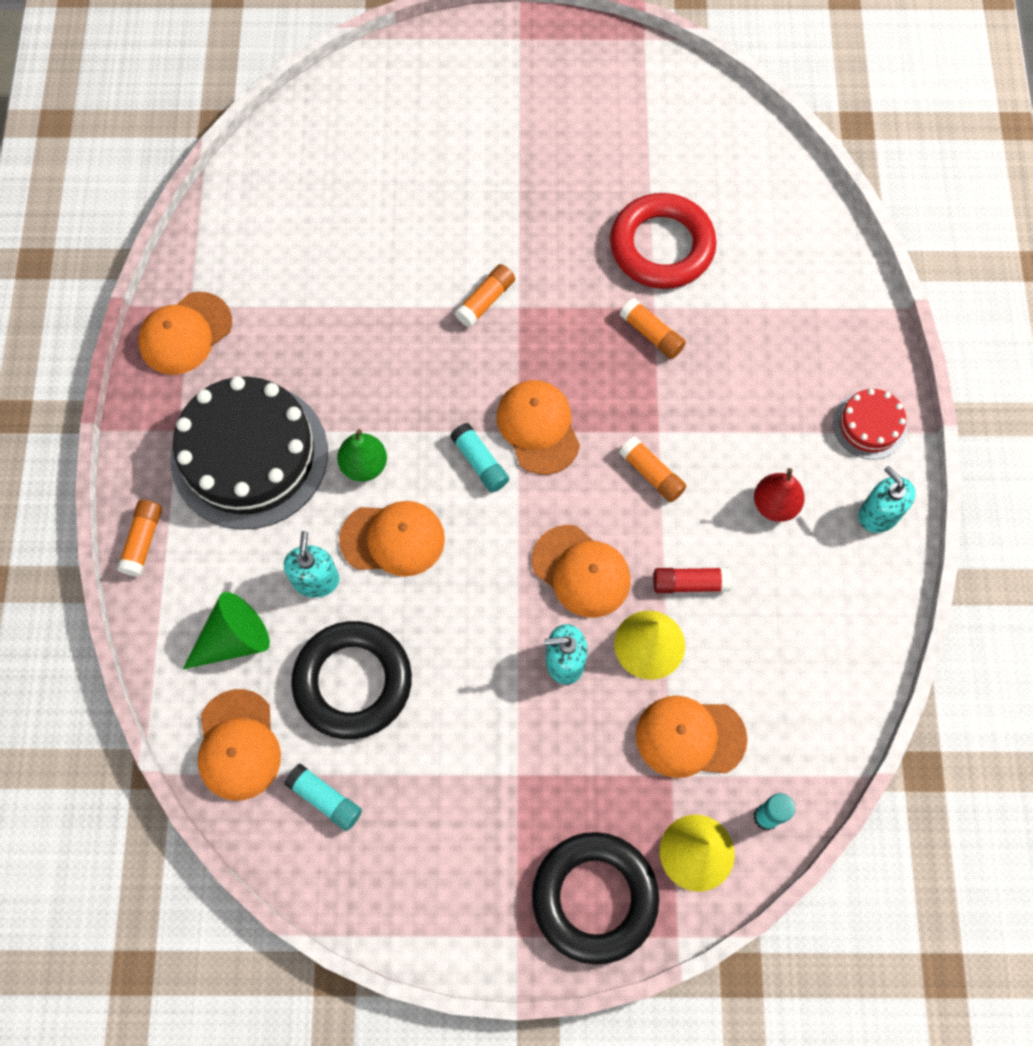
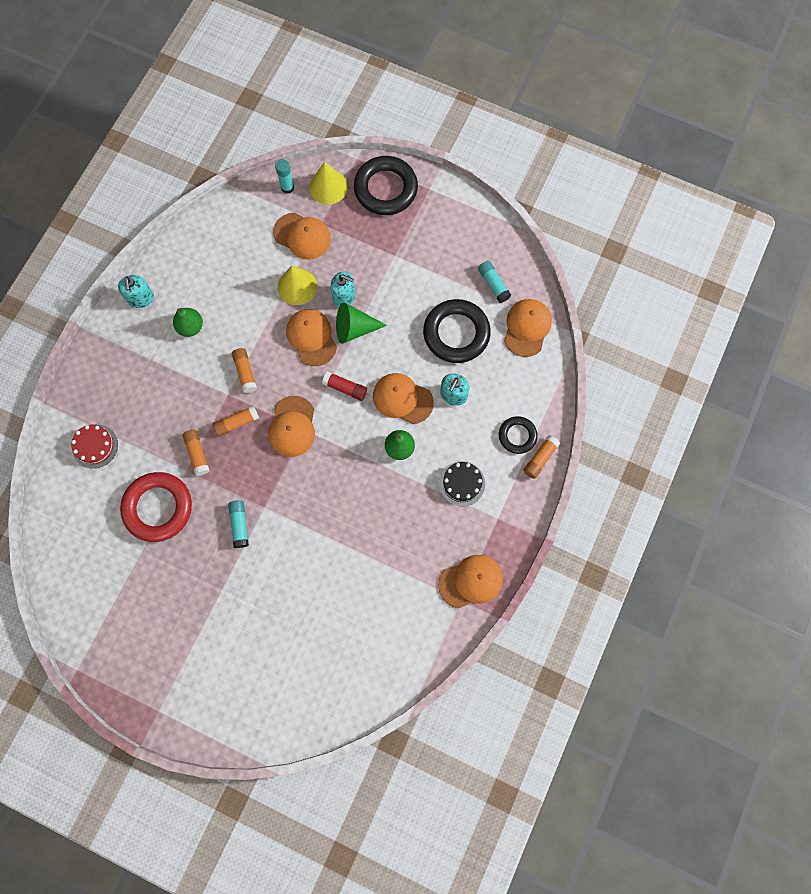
camera: 155 degrees left, 5 degrees up
black cake [171,376,328,530] -> black cake [439,461,485,506], size x0.47
green cone [183,592,270,669] -> green cone moved to [336,302,387,344]
turquoise glue stick [450,423,509,492] -> turquoise glue stick moved to [228,500,249,548]
orange glue stick [455,264,515,327] -> orange glue stick moved to [213,405,259,436]
red glue stick [653,567,731,593] -> red glue stick moved to [322,371,367,401]
red pear [754,468,805,522] -> green pear [173,308,203,337]
red cake [833,389,907,459] -> red cake moved to [71,424,118,469]
none -> black ring [499,416,538,454]

